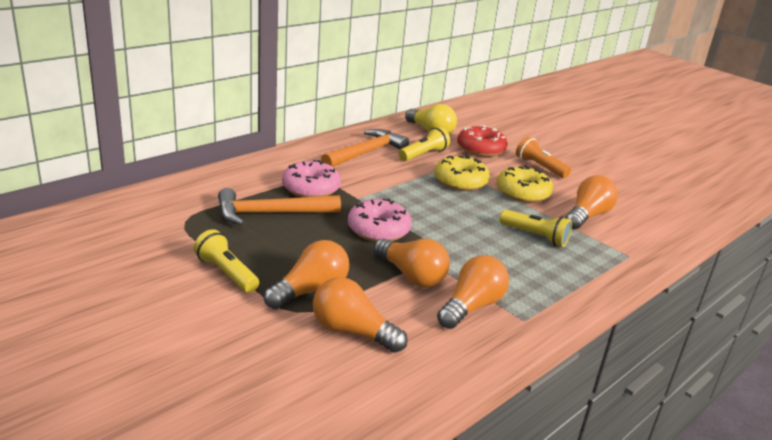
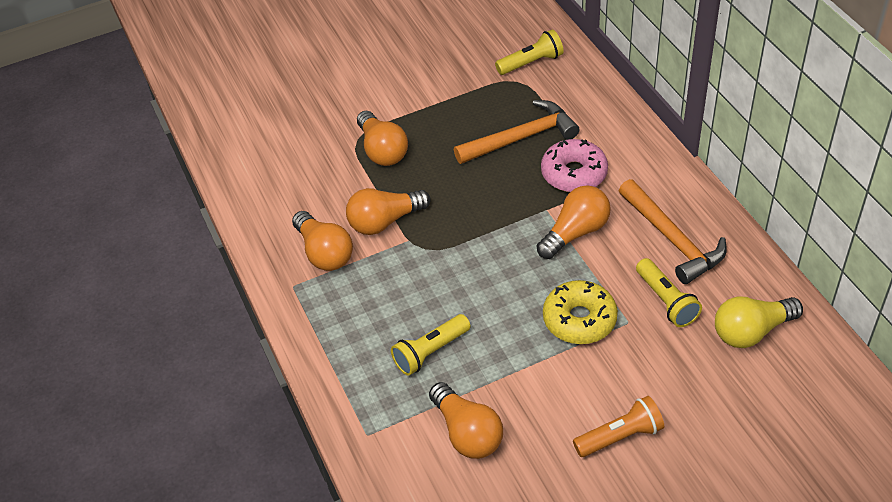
camera: 115 degrees right, 20 degrees up
yellow flashlight [194,229,259,293] -> yellow flashlight moved to [495,29,564,75]
orange hammer [218,188,341,225] -> orange hammer turned 60 degrees clockwise [454,100,580,164]
orange light bulb [313,277,408,353] -> orange light bulb moved to [537,185,611,259]
pink donut [348,199,412,242] -> none
red donut [457,125,507,157] -> none
yellow donut [496,166,553,203] -> none

